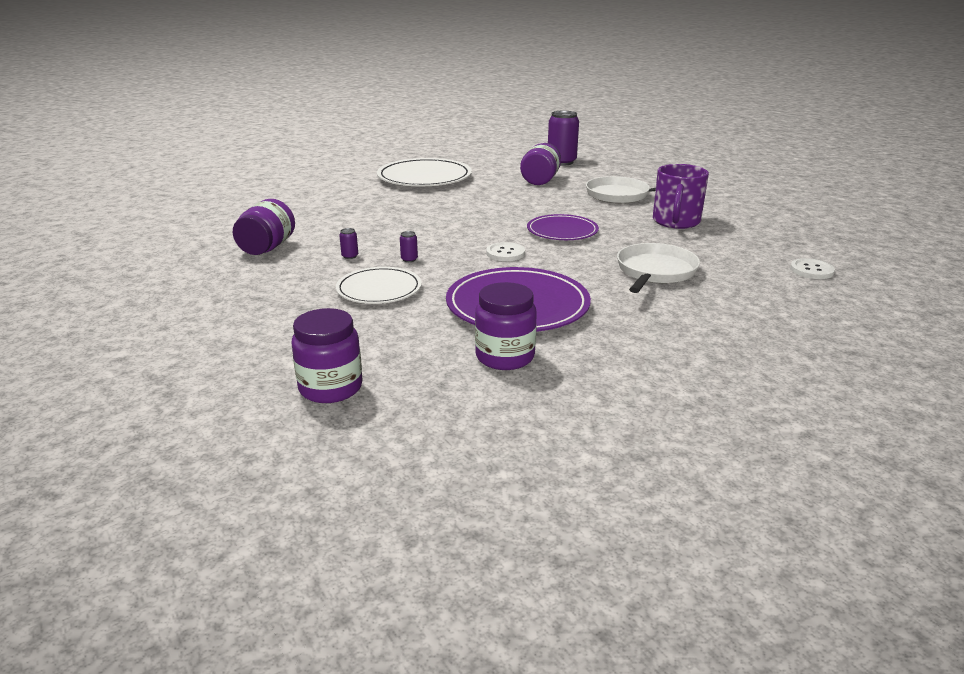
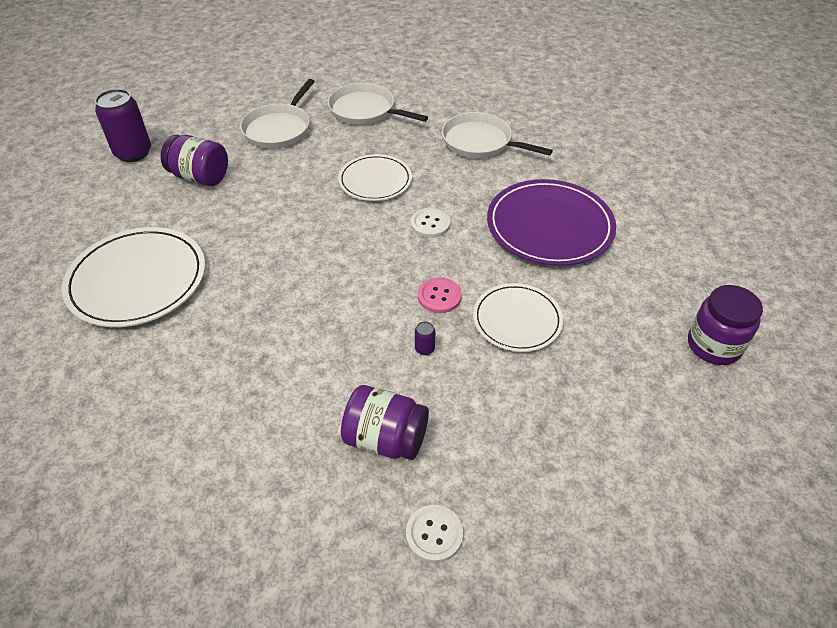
camera: 85 degrees left, 20 degrees up
purple can [400,231,418,262] -> pink button [418,277,462,313]
purple jar [475,282,537,370] -> none
purple plate [527,214,599,240] -> white plate [338,154,412,201]
purple mug [653,164,709,229] -> white pan [328,83,428,125]
white button [790,258,835,279] -> white button moved to [406,505,463,563]

